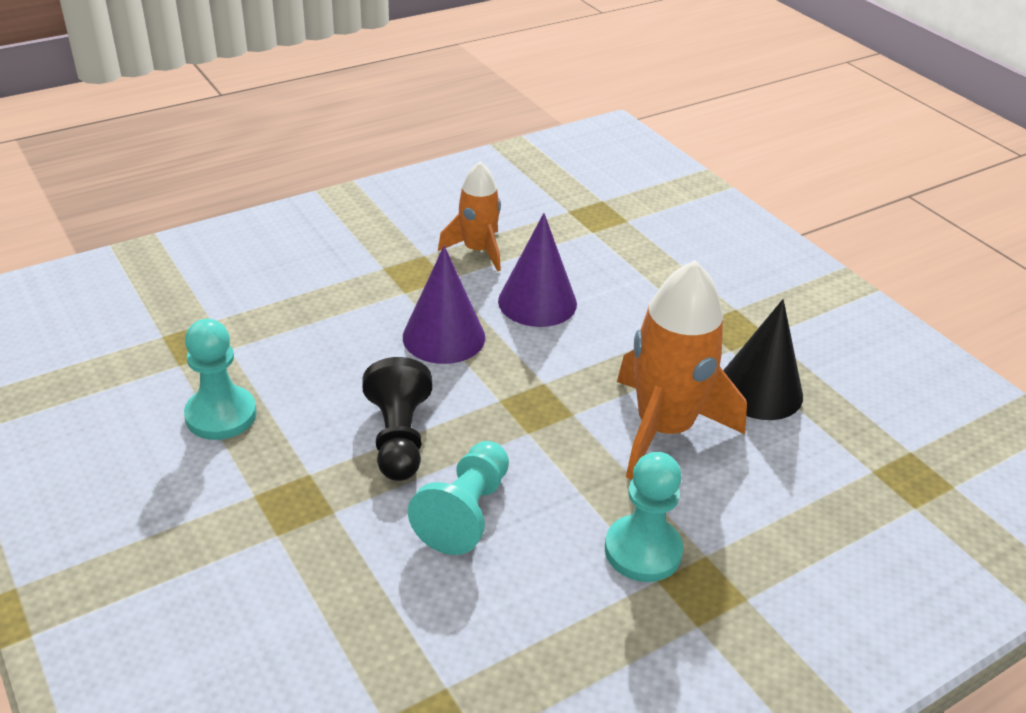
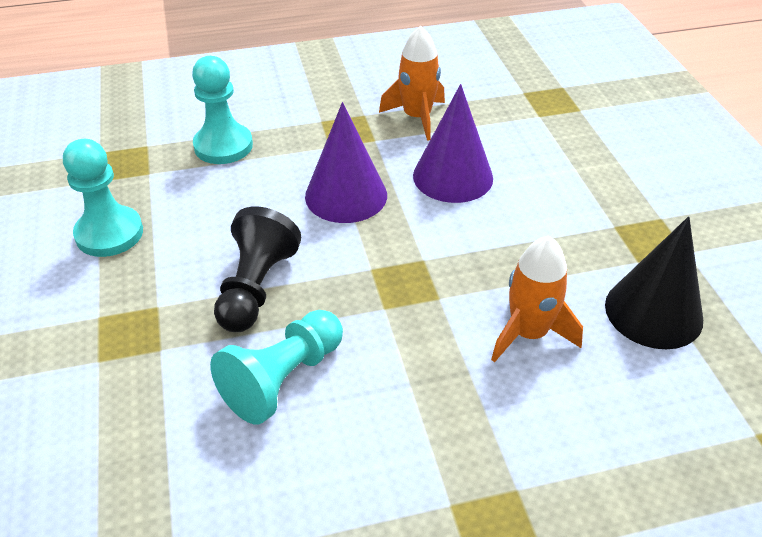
camera: 20 degrees right, 5 degrees up
turquoise pawn [605,452,683,582] -> turquoise pawn moved to [192,56,253,164]
orange rocket [617,260,747,480] -> orange rocket [491,236,583,363], size x0.60

